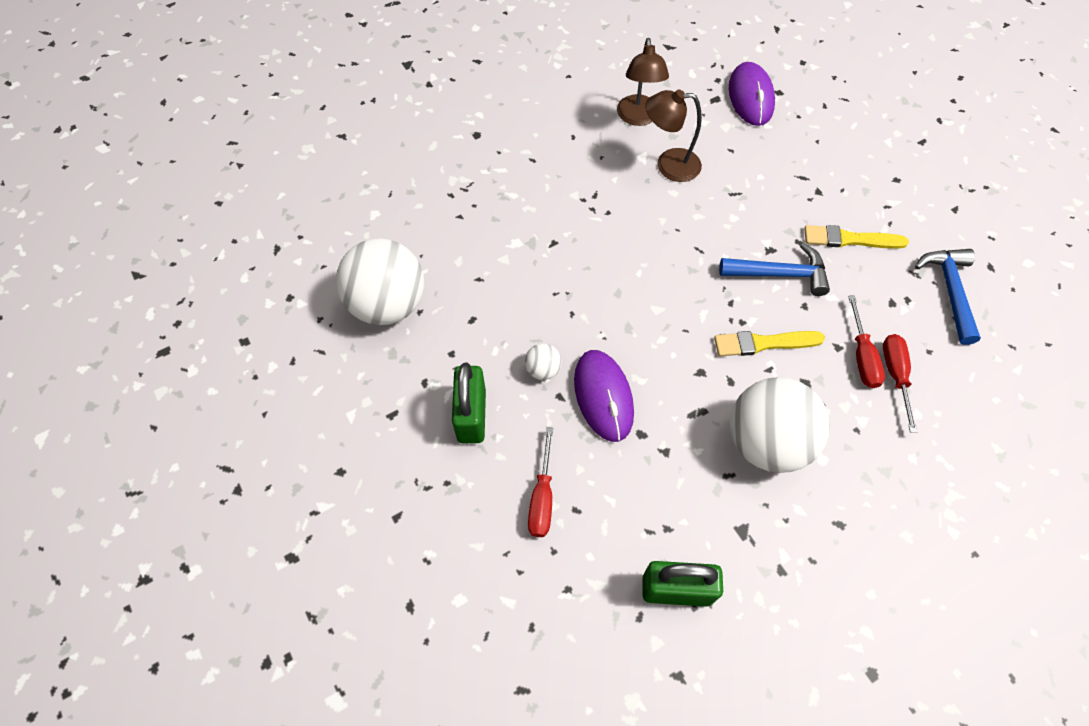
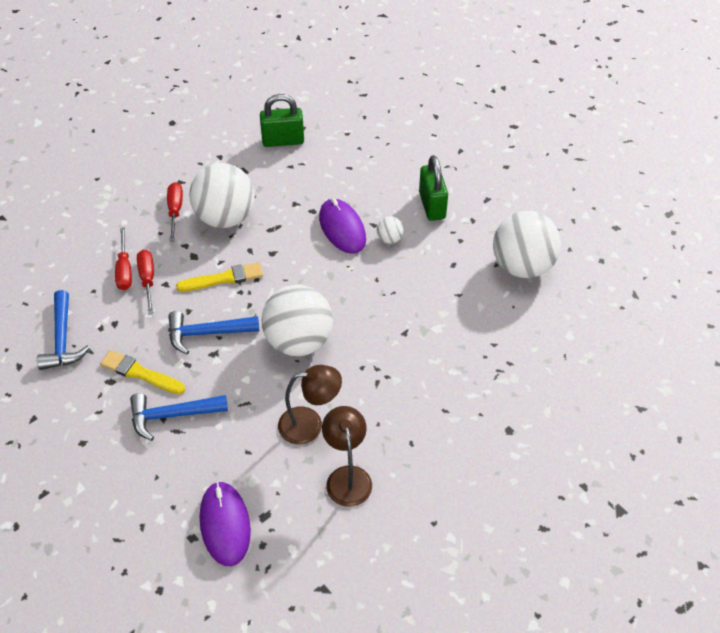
camera: 170 degrees right, 10 degrees down
red screwdriver [528,427,553,537] -> red screwdriver moved to [167,182,183,242]
yellow brush [804,225,909,249] -> yellow brush turned 150 degrees counterclockwise [100,350,185,394]
none -> blue hammer [130,393,228,441]
none -> white ball [261,285,333,356]

